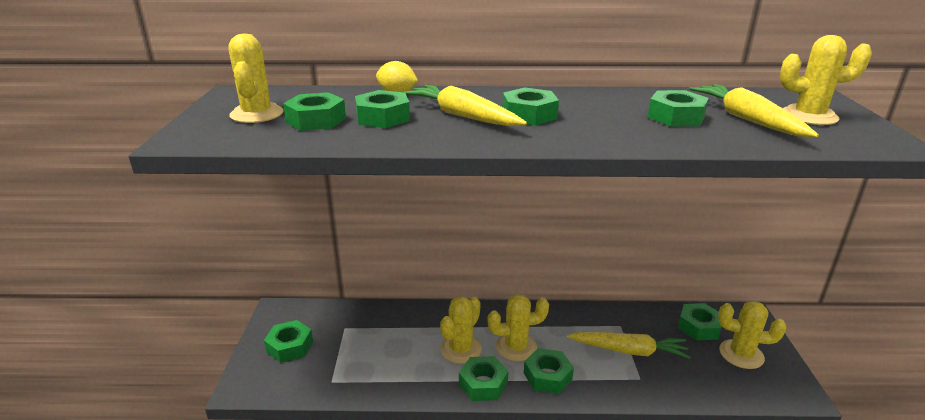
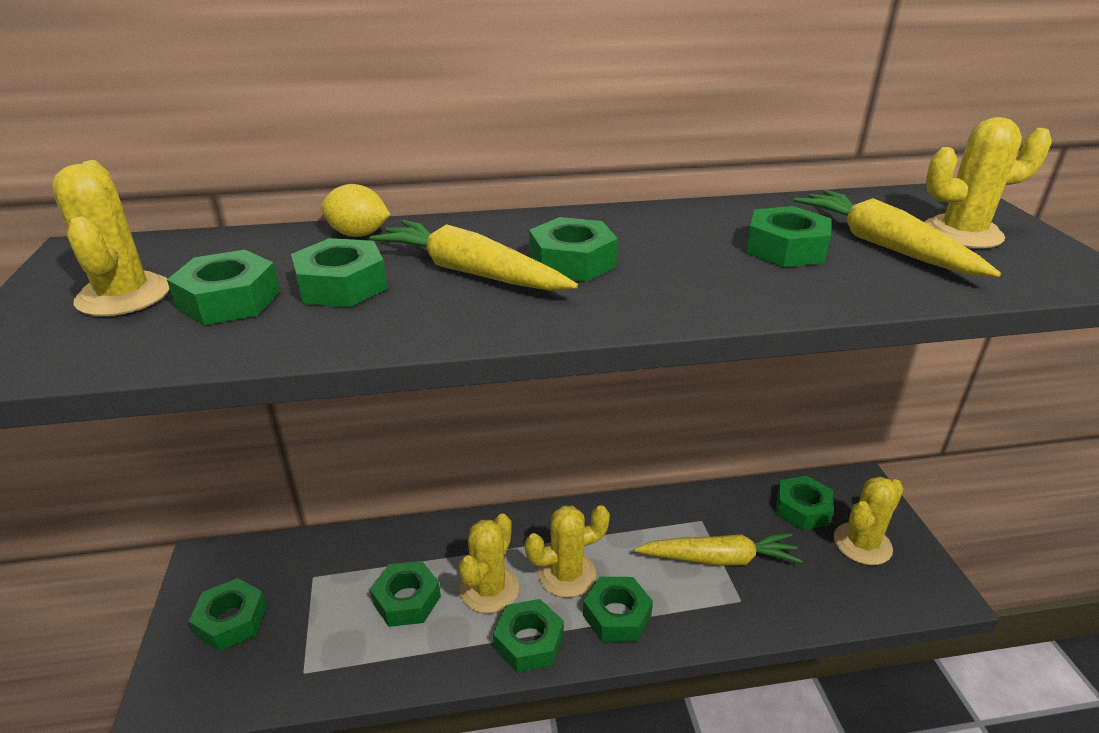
camera: 10 degrees left, 5 degrees up
yellow cactus [718,301,787,369] -> yellow cactus turned 45 degrees counterclockwise [834,476,904,565]
none -> green nut [370,561,441,627]

